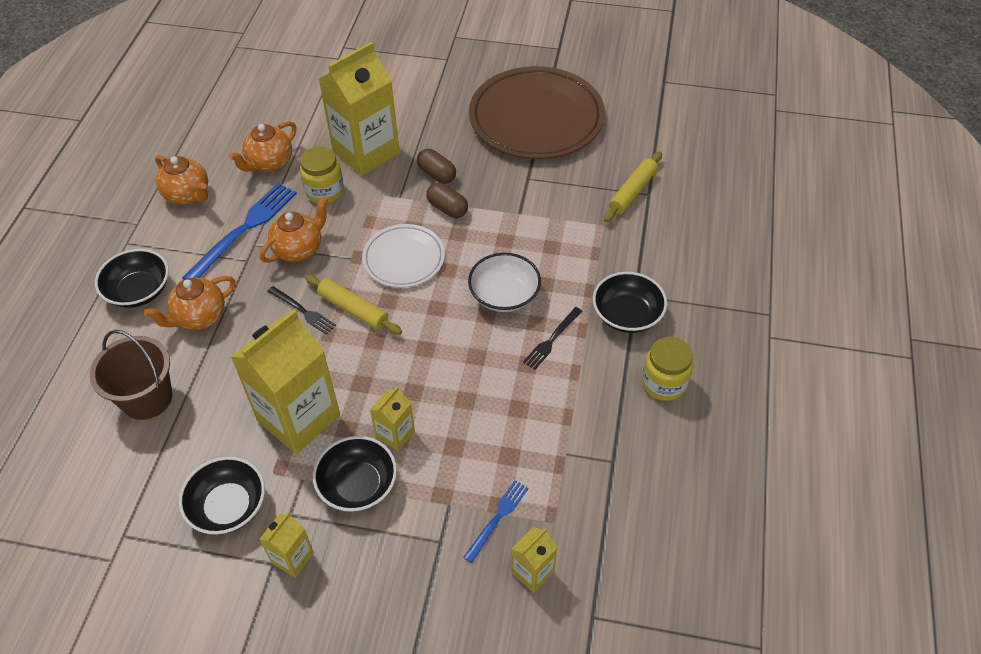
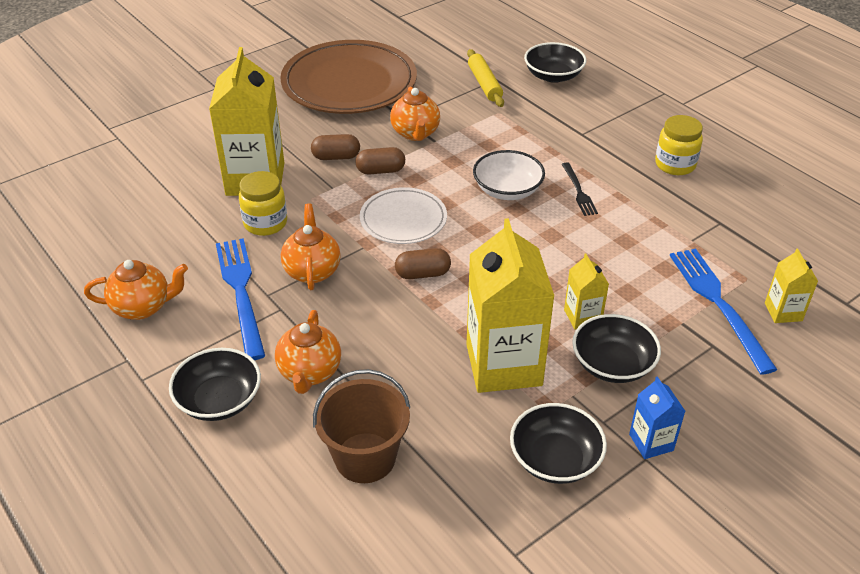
camera: 50 degrees left, 10 degrees down
orange teapot [229,121,296,172] -> orange teapot moved to [390,87,440,141]
yellow carton [259,513,314,578] -> blue carton [629,376,686,459]
black fork [267,286,336,335] -> none
yellow rolling pin [305,274,402,335] -> brown capsule [395,248,451,279]
blue fork [463,480,529,563] -> blue fork [670,249,777,375], size x1.87
black bowl [593,272,667,333] -> black bowl moved to [524,42,587,83]

